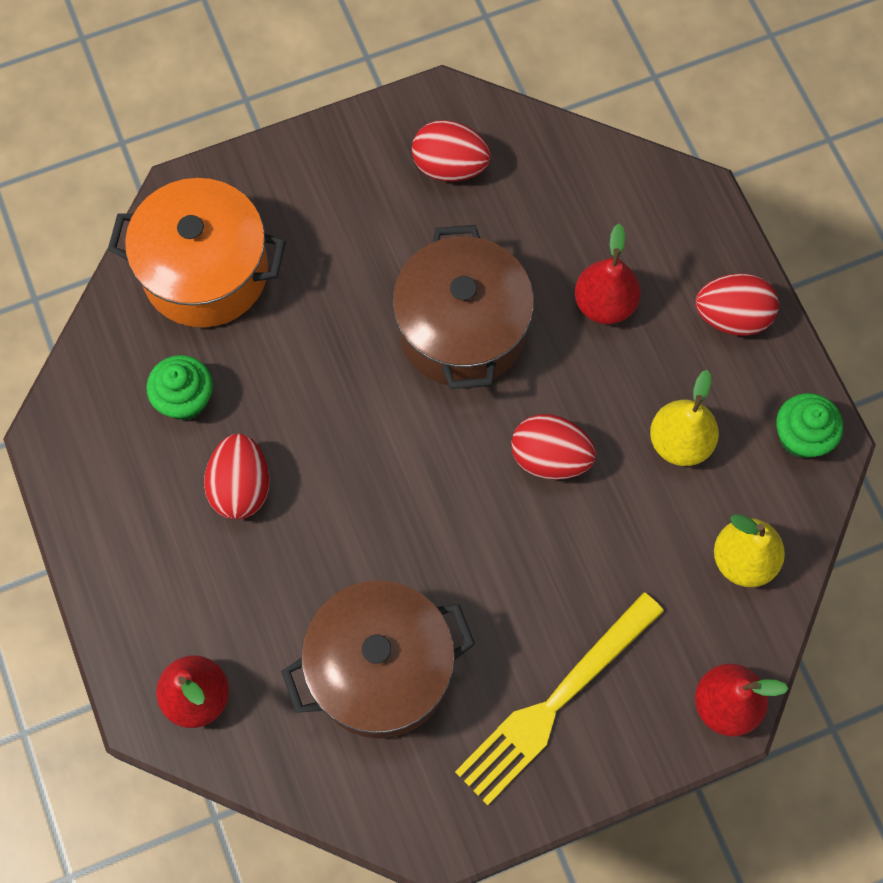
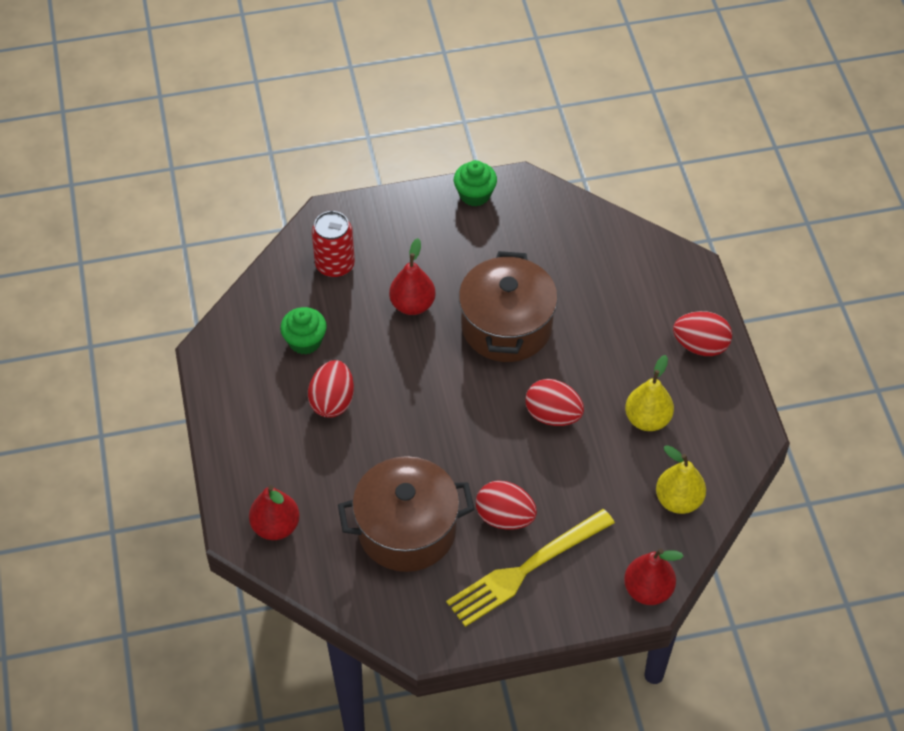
camera: 10 degrees right, 15 degrees down
orange pot [108,178,286,327] -> red can [312,211,355,278]
red egg [412,120,491,181] -> red egg moved to [476,481,537,530]
red pear [575,223,641,324] -> red pear moved to [389,238,436,315]
green cupcake [776,393,843,458] -> green cupcake moved to [454,160,497,206]

